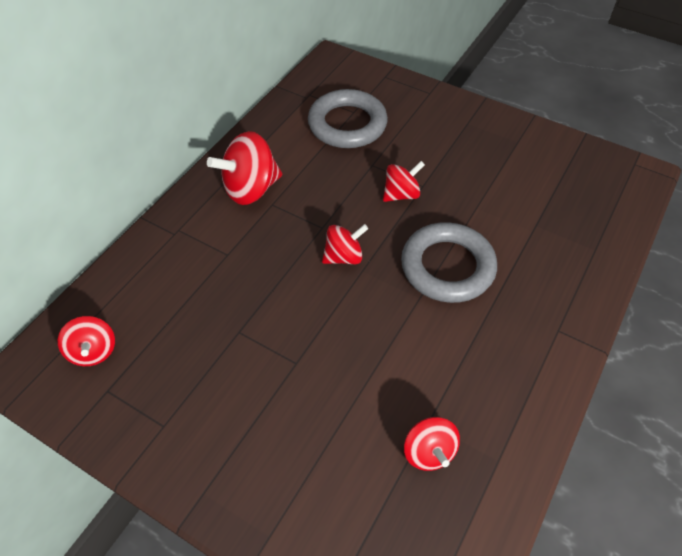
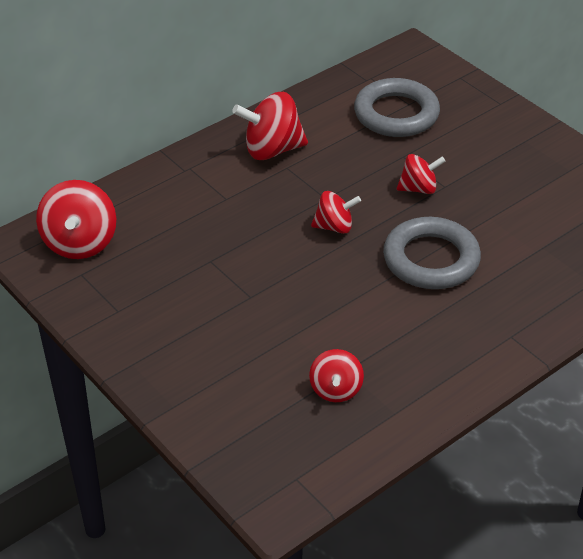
camera: 20 degrees right, 10 degrees down
red spinning top [58,316,115,366] -> red spinning top [36,180,116,259], size x1.63

